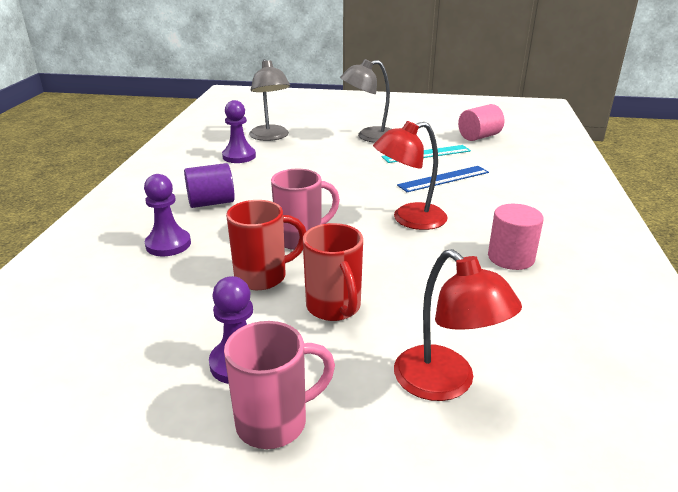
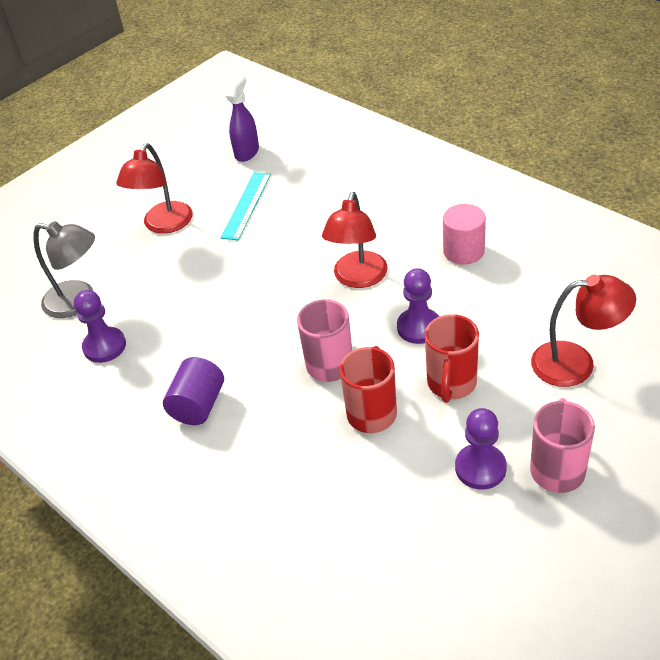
camera: 50 degrees left, 15 degrees up
purple pawn [144,174,191,256] -> purple pawn moved to [397,268,439,344]
red mug [303,223,363,321] -> red mug turned 90 degrees clockwise [425,314,479,403]
grey lamp [340,59,391,143] -> red lamp [116,143,193,234]
blue ruler [397,166,489,192] -> none
pink cylinder [458,104,504,141] -> purple spray bottle [226,75,259,162]

